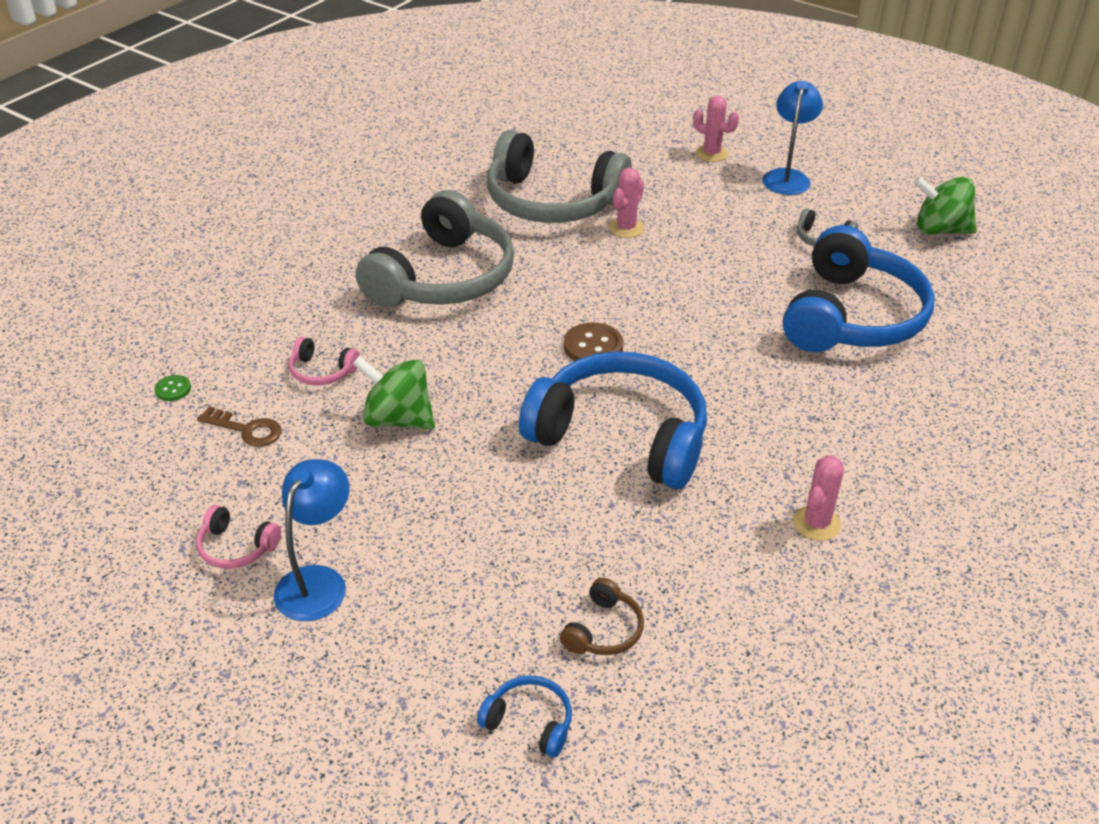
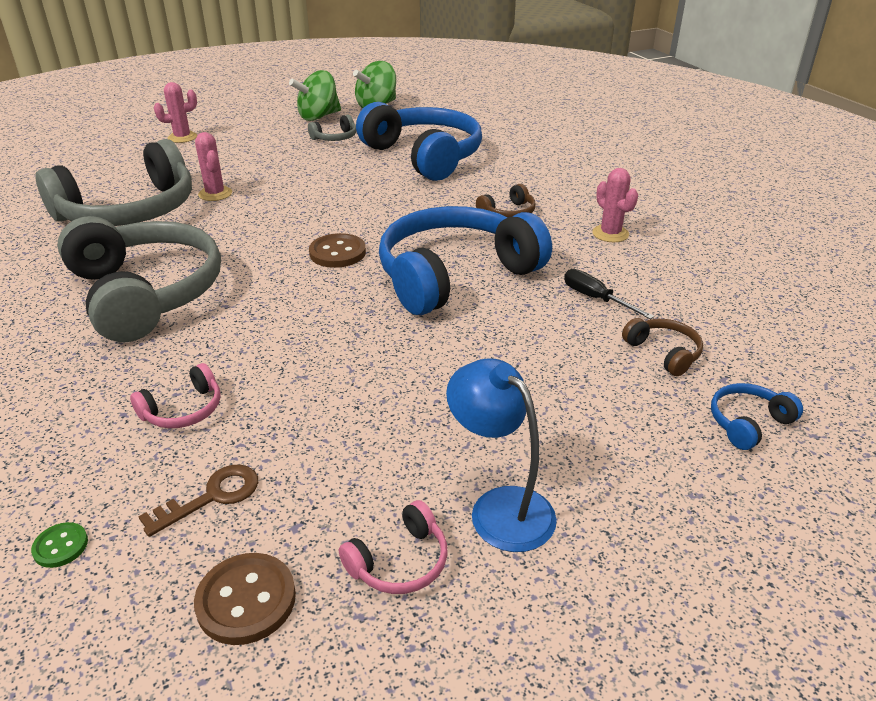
camera: 60 degrees left, 5 degrees down
green spinning top [352,356,435,429] -> green spinning top moved to [289,70,341,121]
blue lamp [762,81,823,195] -> none
none -> brown button [194,553,296,645]
none -> brown headphones [476,184,536,217]
none -> black screwdriver [564,269,654,319]

